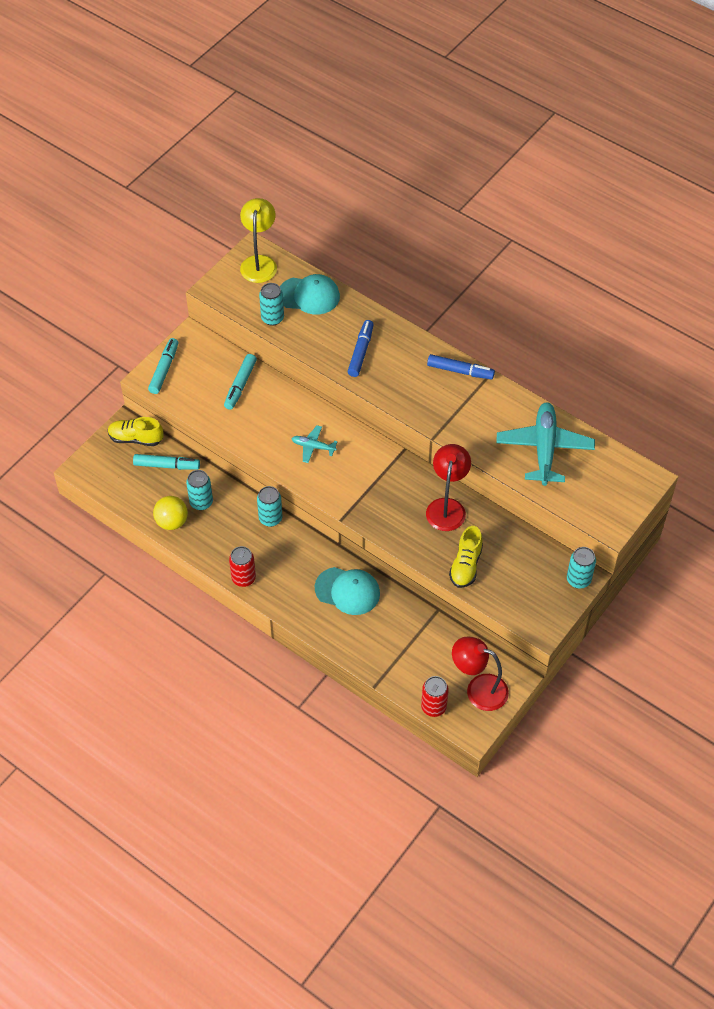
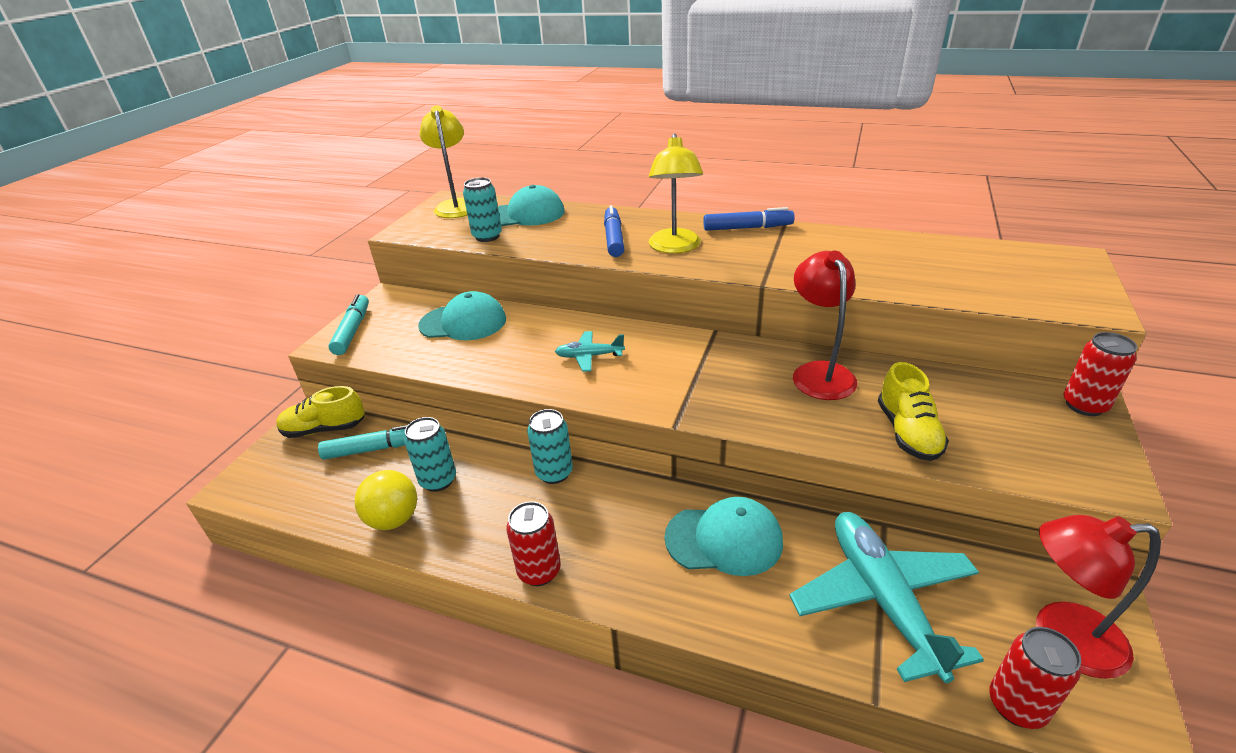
camera: 15 degrees left, 20 degrees down
turquoise marker [224,354,257,410] -> turquoise cap [418,291,506,340]
turquoise plane [496,402,595,486] -> turquoise plane moved to [789,512,984,683]
turquoise can [567,547,596,589] -> red can [1064,332,1138,416]
none -> yellow lamp [649,134,703,253]

